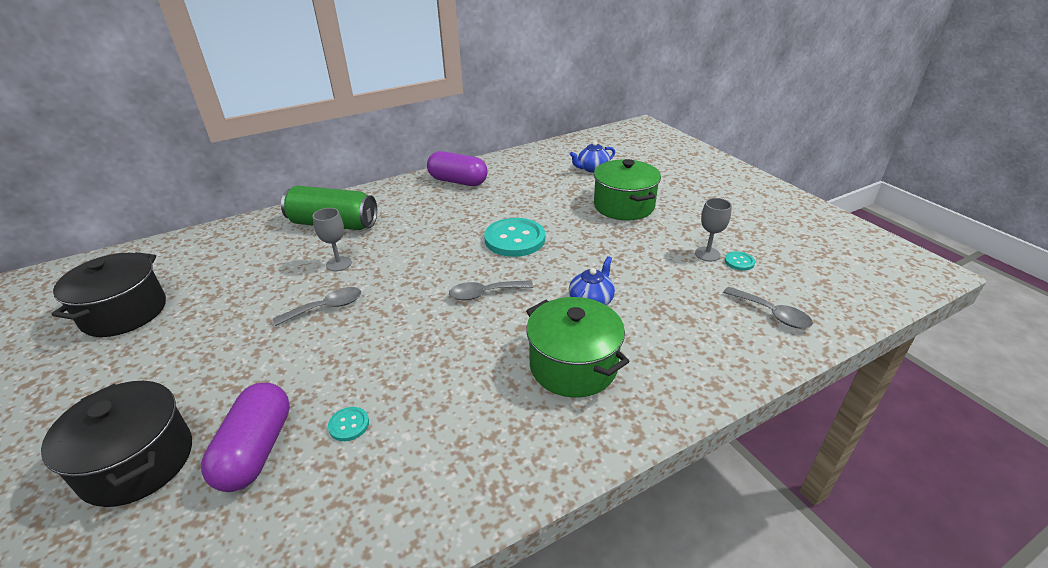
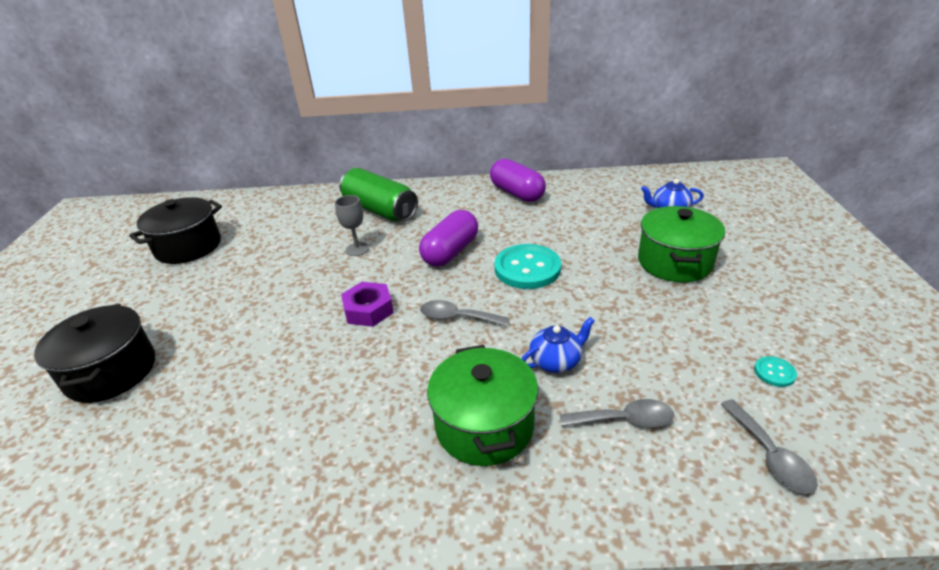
camera: 30 degrees right, 0 degrees up
purple capsule [201,383,290,492] -> purple capsule moved to [419,210,478,267]
grey spoon [273,287,361,326] -> grey spoon moved to [560,399,674,427]
turquoise button [328,407,369,441] -> none
grey goblet [695,198,732,261] -> none
none -> purple nut [341,282,394,327]

